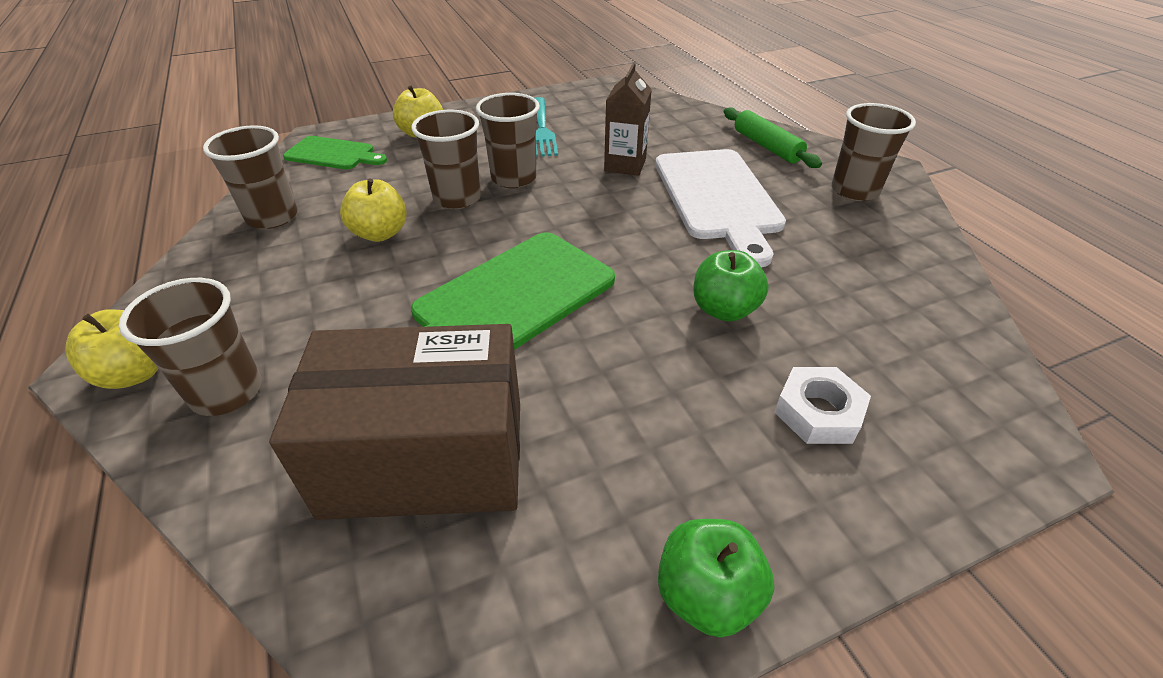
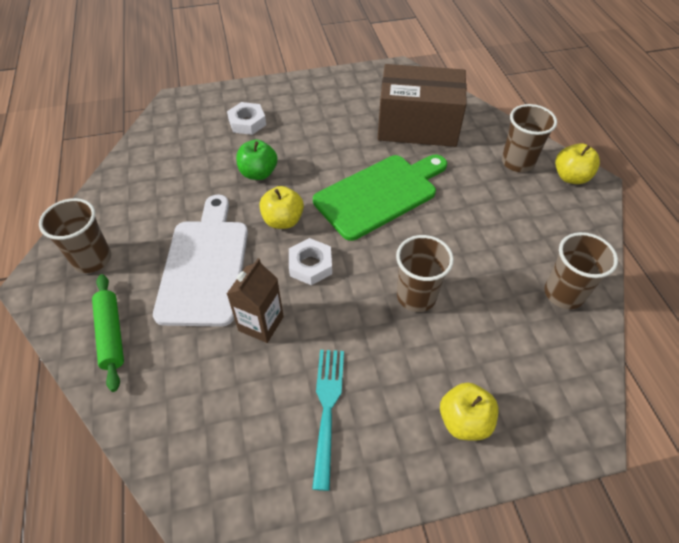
camera: 170 degrees left, 10 degrees up
green cutting board [283,136,387,170] -> none
yellow apple [340,178,407,242] -> yellow apple moved to [259,186,304,229]
brown cup [476,93,540,188] -> none
green apple [658,519,774,637] -> none
none -> white nut [289,238,332,285]

